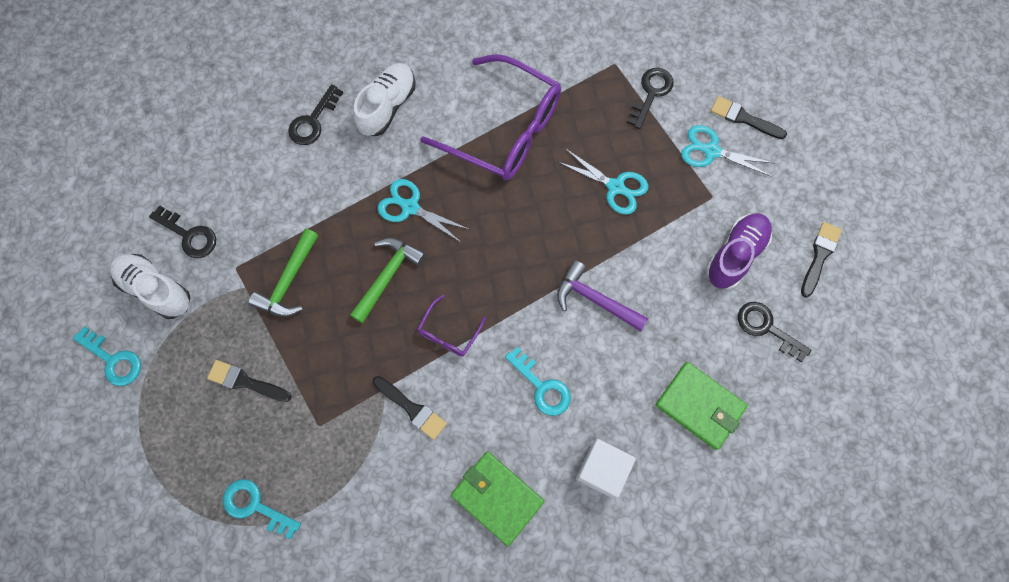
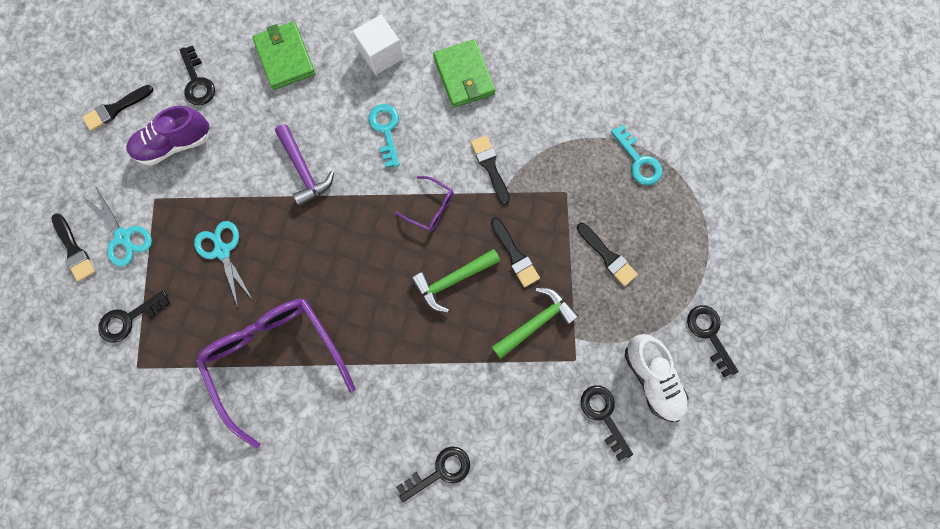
camera: 150 degrees left, 5 degrees up
turquoise key [73,326,141,386] -> black key [687,305,739,377]
white shoe [353,63,415,136] -> none
turquoise scissors [377,179,470,243] -> none
purple glasses [417,295,486,356] -> purple glasses turned 60 degrees clockwise [396,176,454,231]
none -> black brush [491,218,540,287]

